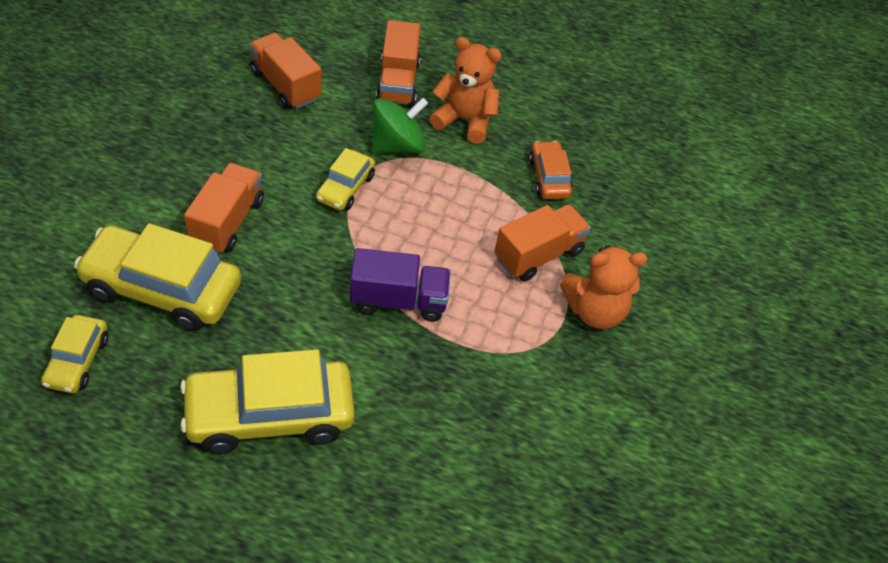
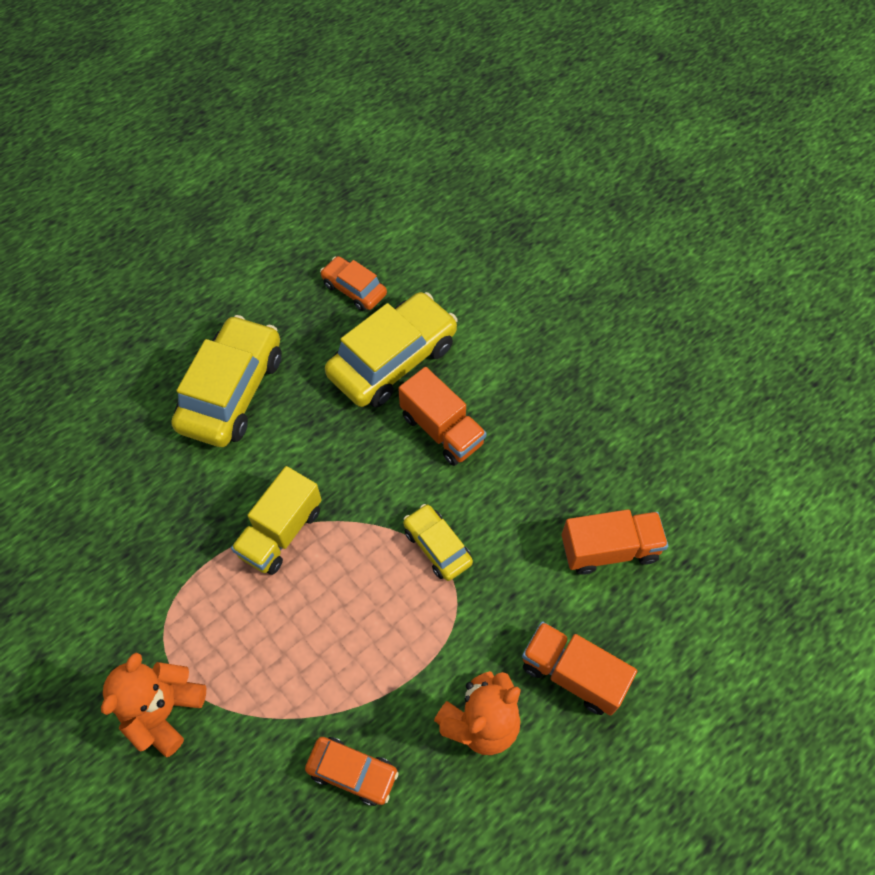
camera: 125 degrees right, 10 degrees up
yellow car [41,315,109,393] -> orange car [320,256,387,311]
purple truck [350,248,451,322] -> yellow truck [231,466,322,575]
green spinning top [372,98,428,153] -> none
orange truck [494,204,591,282] -> none

